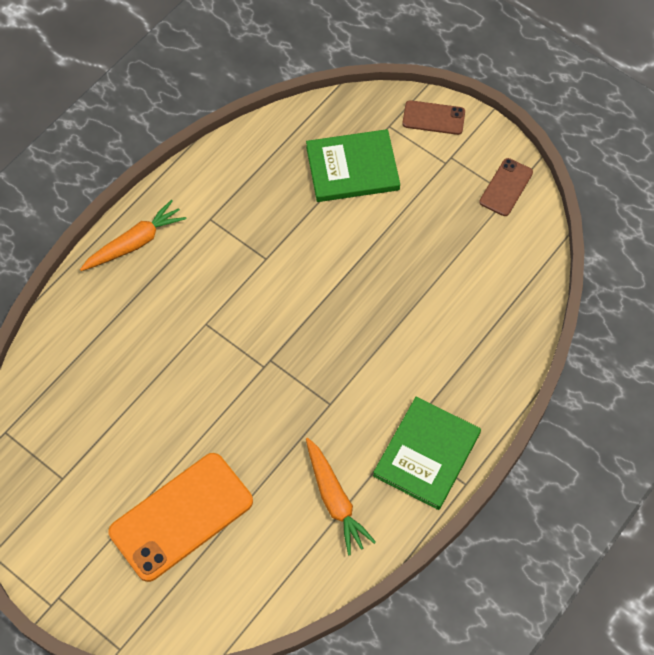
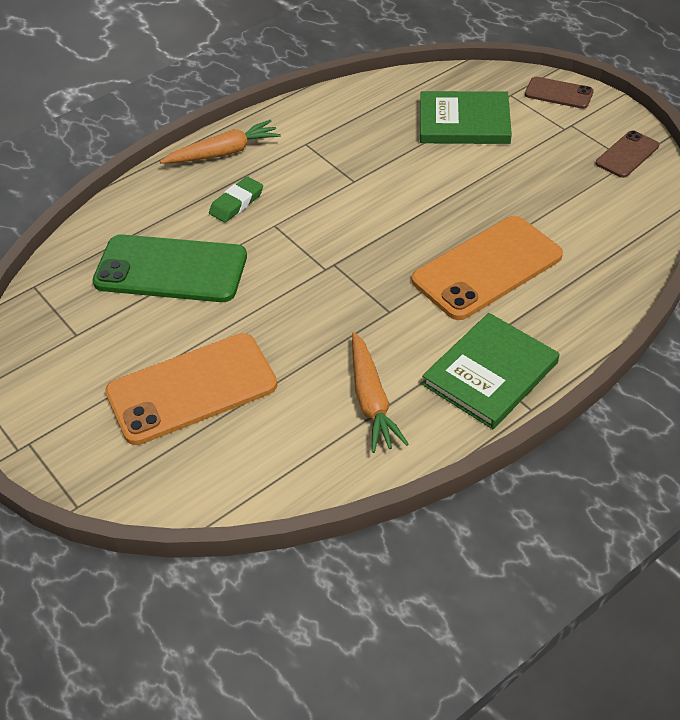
camera: 15 degrees right, 15 degrees down
none -> green phone [92,234,247,302]
none -> green eraser [209,177,263,223]
none -> orange phone [412,216,563,320]

